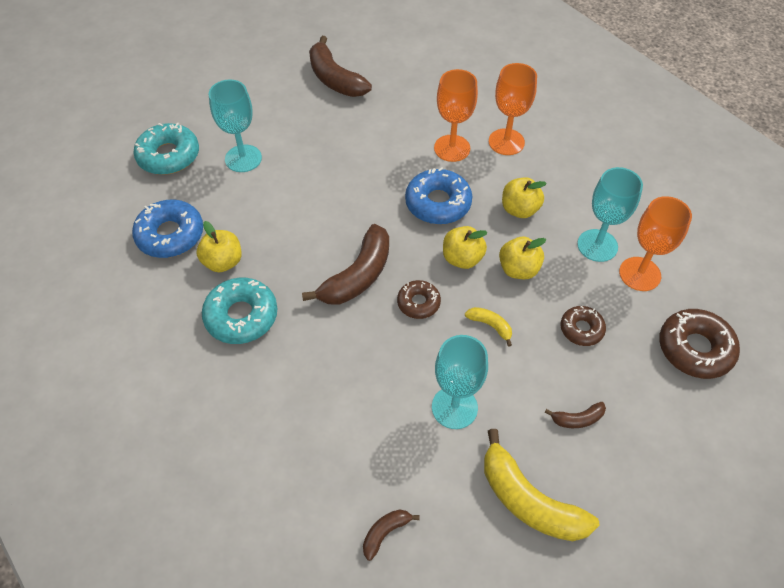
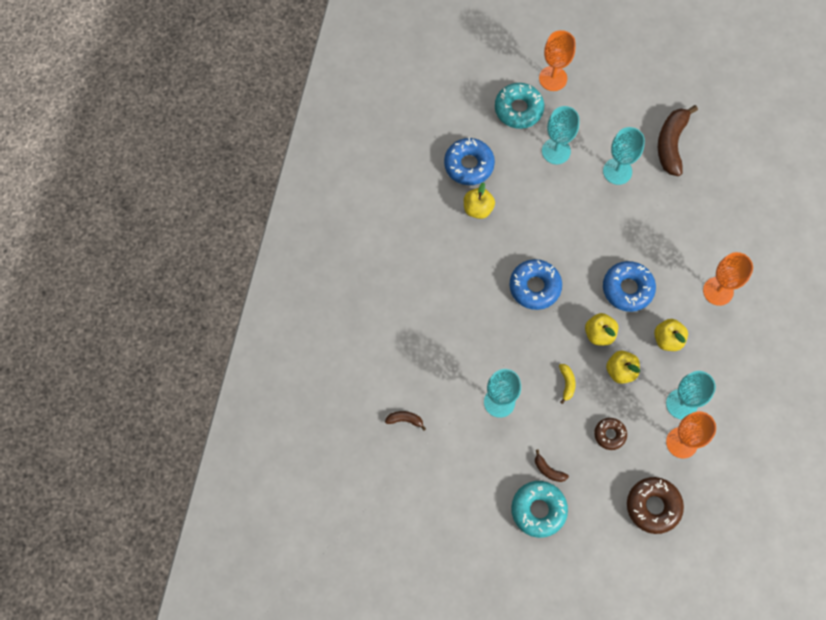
camera: 50 degrees right, 15 degrees up
turquoise donut [202,278,277,344] -> turquoise donut moved to [511,481,568,538]
brown banana [302,224,389,304] -> blue donut [509,259,562,310]
brown donut [397,280,441,319] -> none
orange goblet [434,69,478,162] -> orange goblet moved to [539,30,576,91]
yellow banana [484,429,599,541] -> none
none -> turquoise goblet [603,127,645,185]

